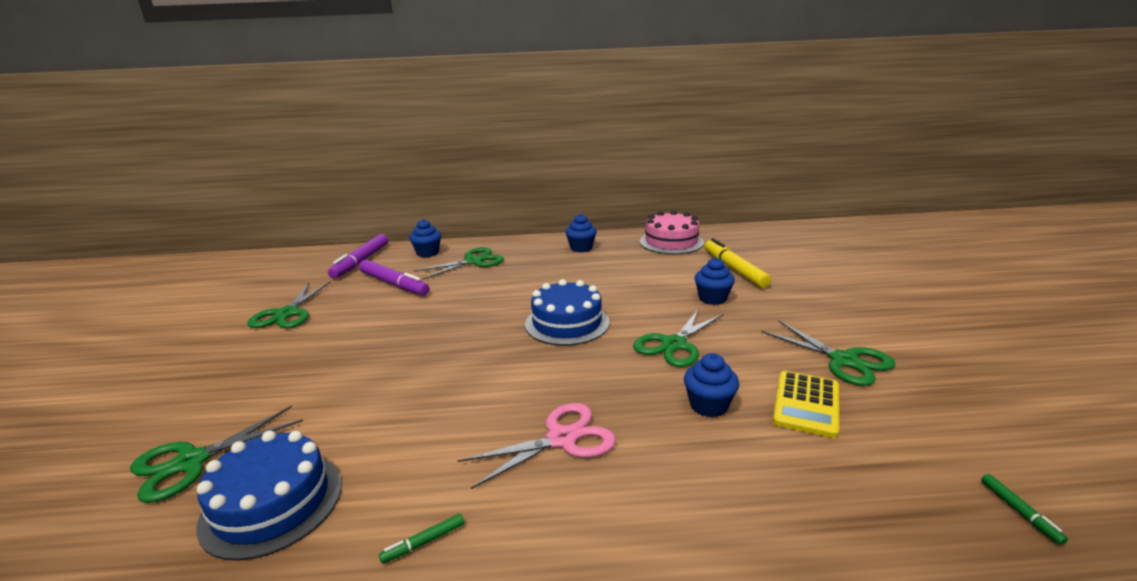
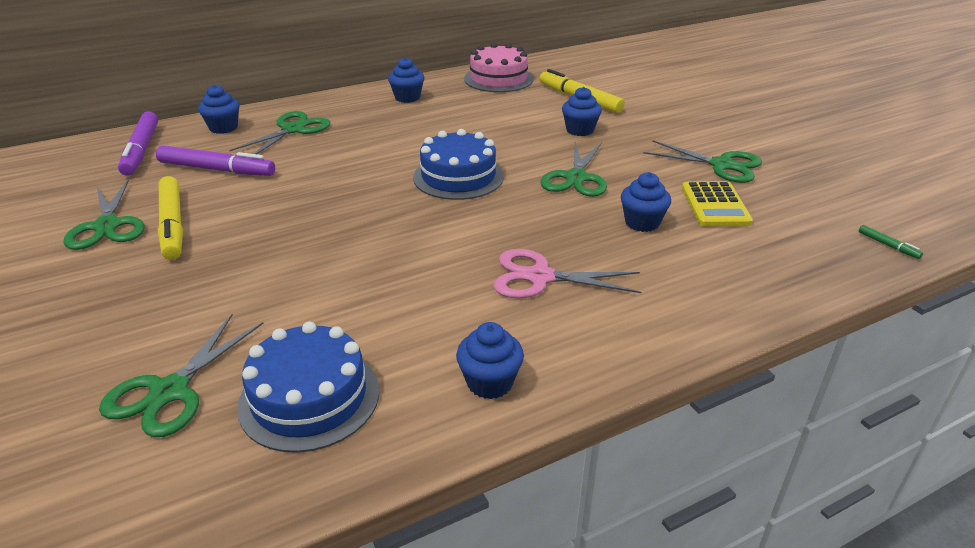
camera: 25 degrees left, 10 degrees up
green marker [379,514,464,563] -> blue cupcake [456,322,524,399]
pink scissors [457,403,616,489] -> pink scissors turned 120 degrees counterclockwise [493,249,641,298]
none -> yellow marker [158,176,183,260]

